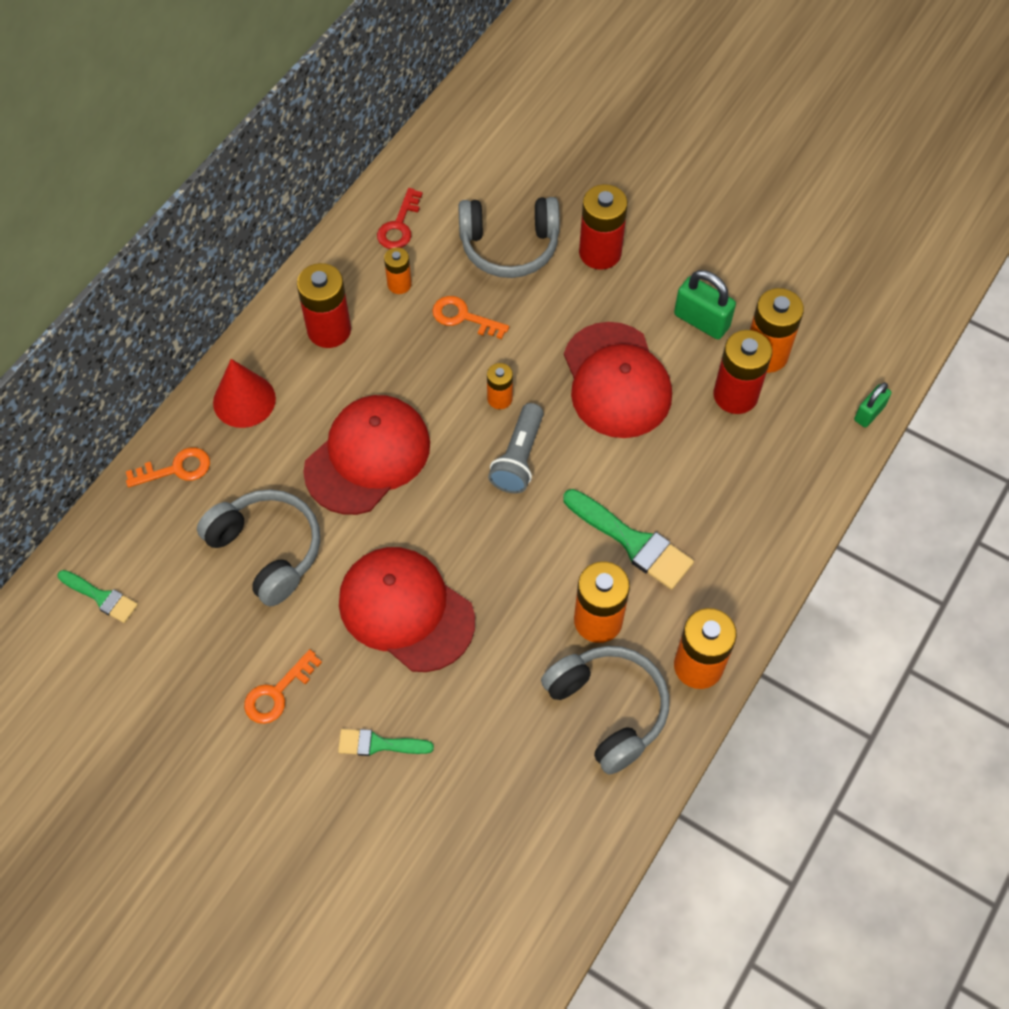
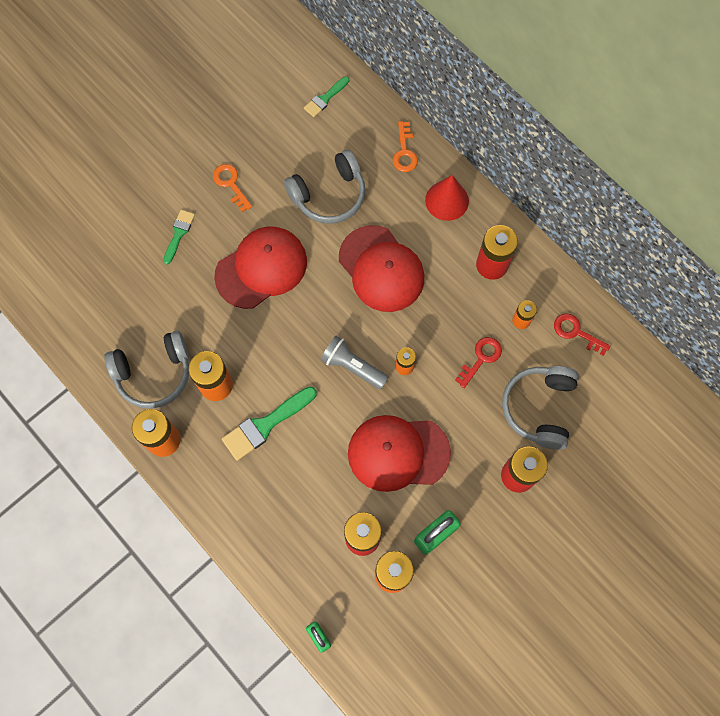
camera: 105 degrees right, 10 degrees up
orange key [432,296,509,339] -> red key [455,337,502,388]

